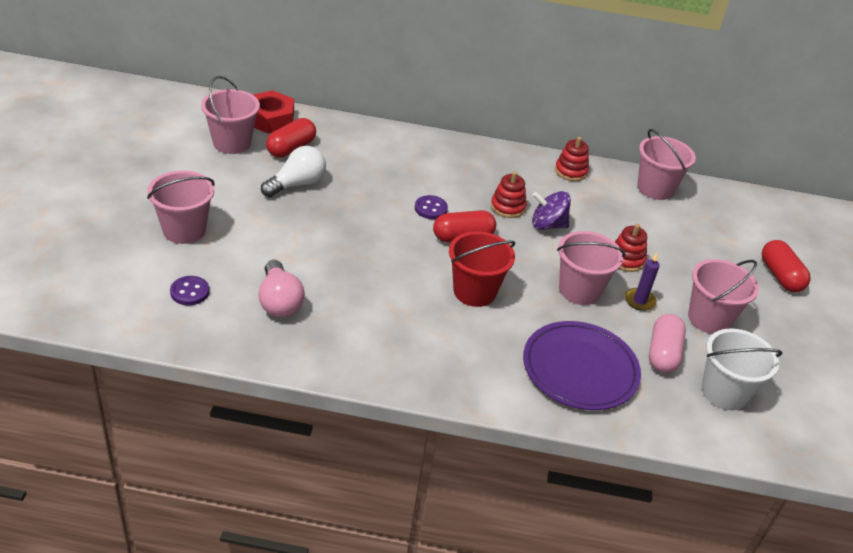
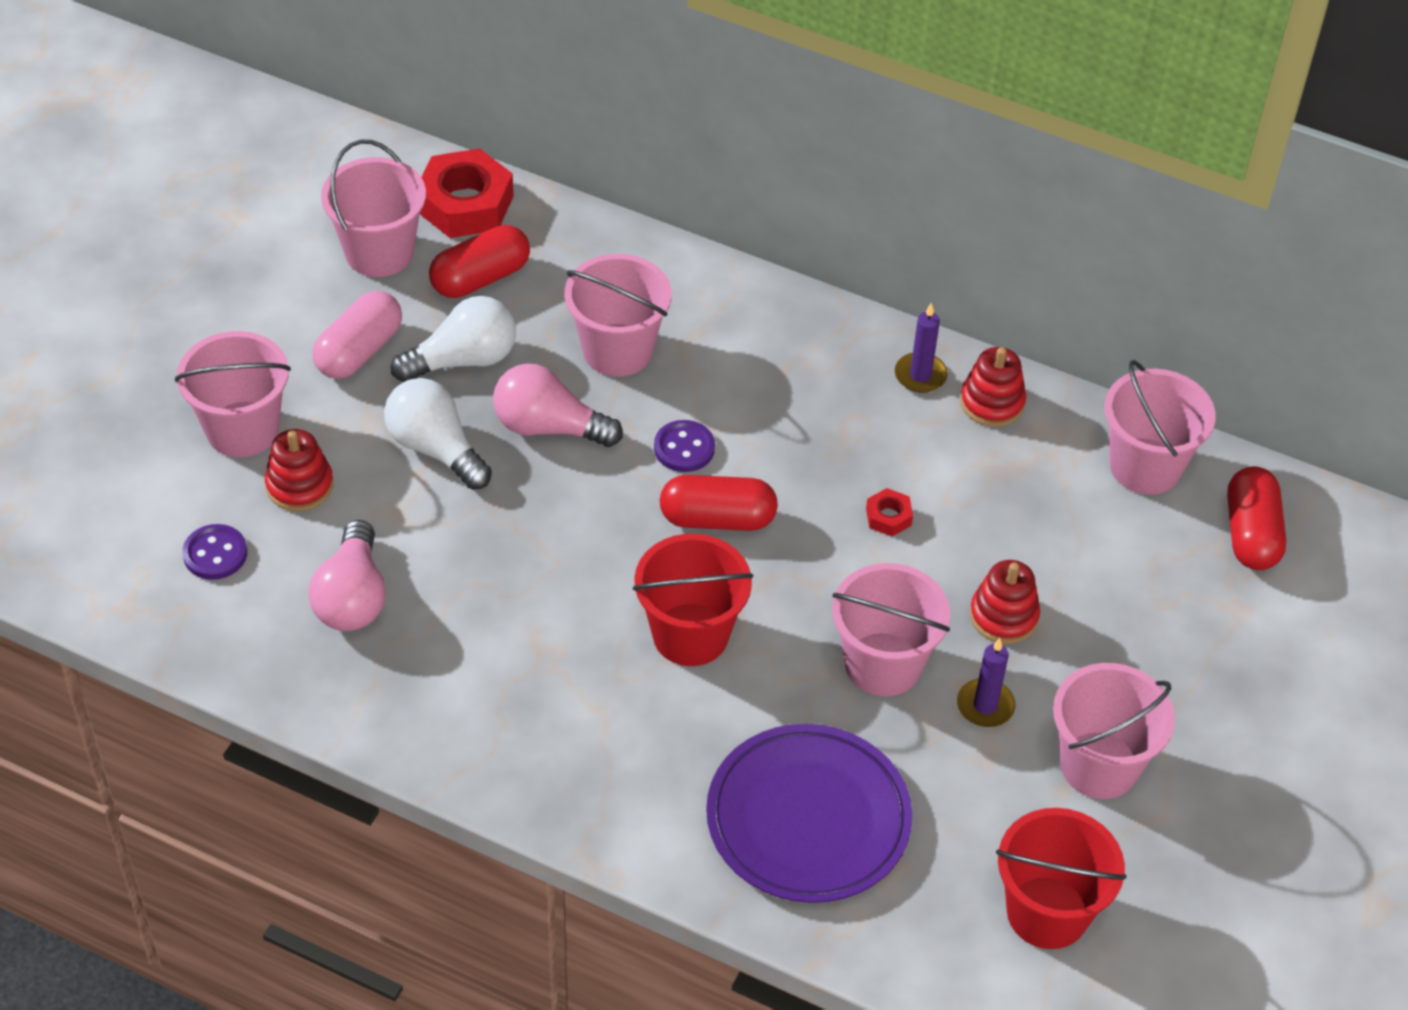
camera: 20 degrees right, 10 degrees up
red stacking toy [491,171,527,218] -> red stacking toy moved to [265,429,333,511]
purple spinning top [532,191,571,230] -> red nut [866,488,913,537]
pink capsule [649,314,686,373] -> pink capsule moved to [312,291,402,379]
white bucket [702,328,783,410] -> red bucket [996,808,1127,949]
red capsule [762,240,811,292] -> red capsule moved to [1227,466,1286,570]
none -> white light bulb [384,378,492,490]
none -> pink light bulb [493,363,623,447]
none -> pink bucket [565,254,672,377]
none -> purple candle [895,303,948,393]

